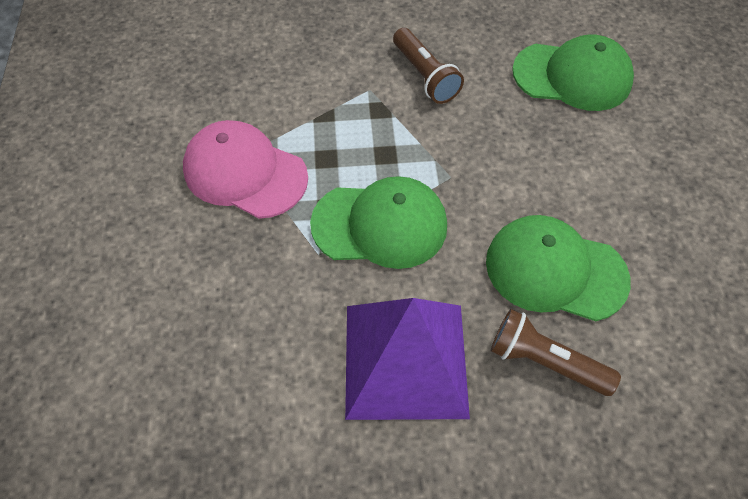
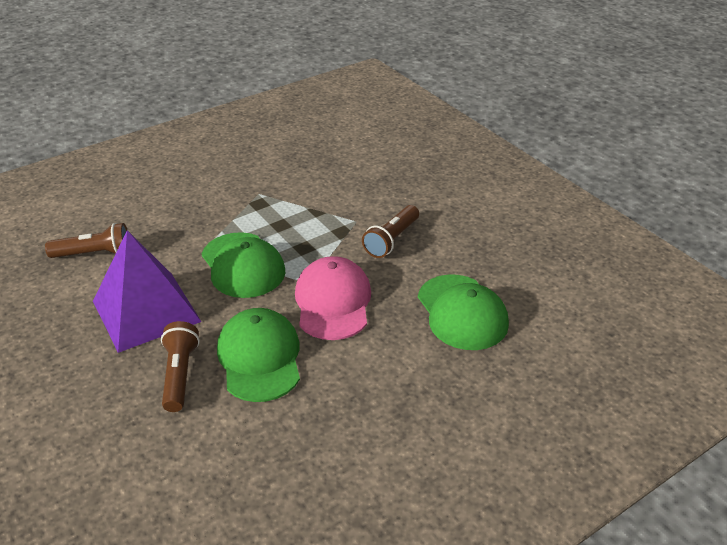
camera: 60 degrees right, 20 degrees down
pink cap [183,120,308,219] -> pink cap moved to [295,256,371,340]
none -> brown flashlight [45,223,127,258]

